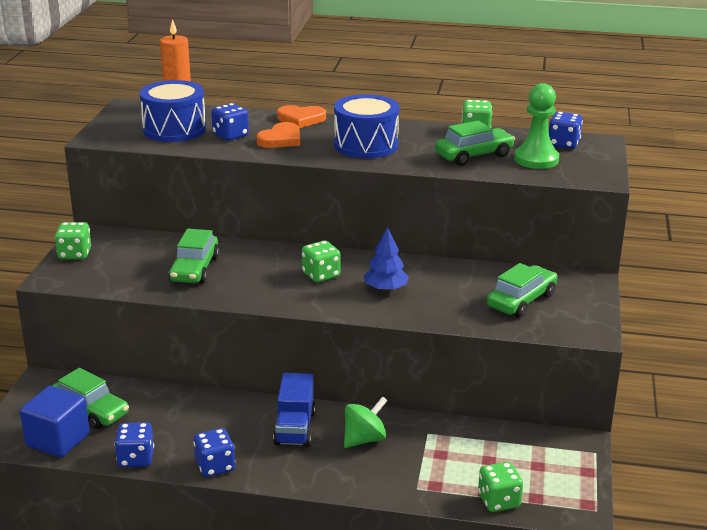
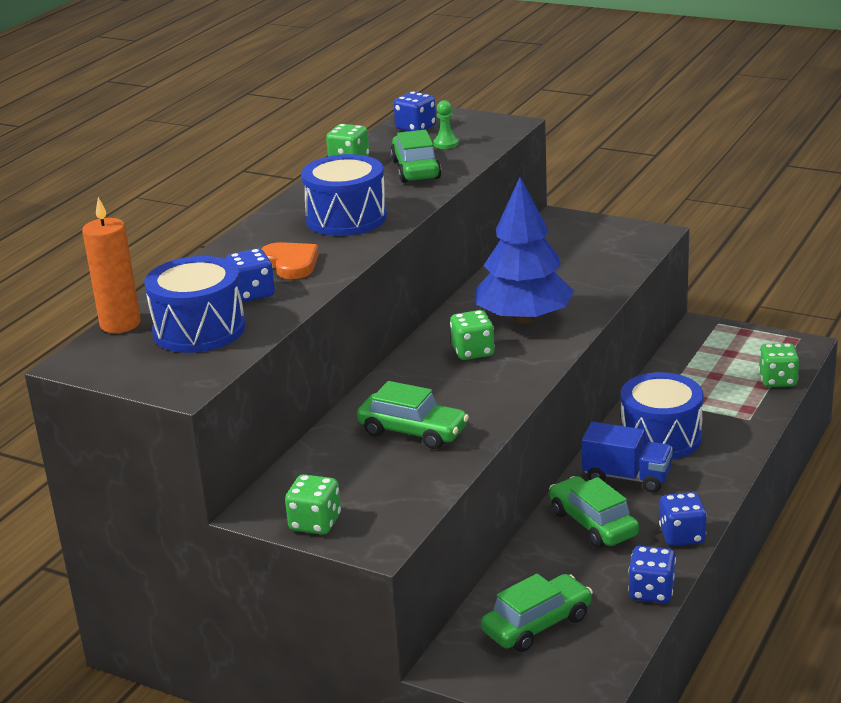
camera: 70 degrees left, 0 degrees up
blue cube [20,386,90,457] -> none
orange heart [277,105,326,128] -> none
green spinning top [344,396,388,448] -> blue drum [621,372,703,459]
blue tree [364,227,409,292] -> blue tree [475,177,574,324], size x1.90
green car [487,263,557,317] -> green car moved to [549,476,639,548]
green pawn [514,83,559,169] -> green pawn [433,100,459,149], size x0.52

